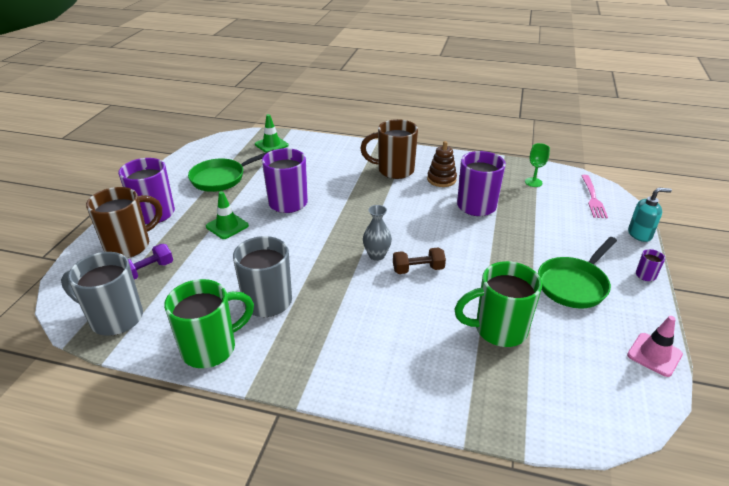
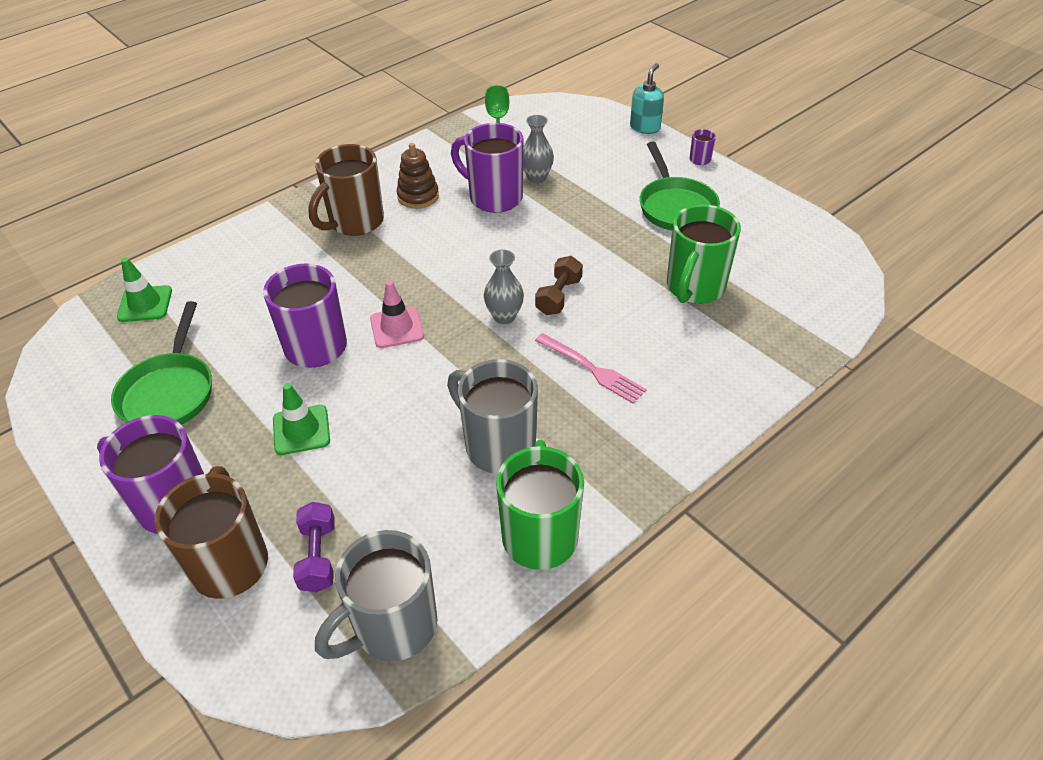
camera: 55 degrees left, 10 degrees up
pink fork [581,175,608,219] -> pink fork moved to [535,333,647,404]
pink traffic cone [627,316,683,377] -> pink traffic cone moved to [370,281,424,348]
none -> grey vase [523,115,554,183]

